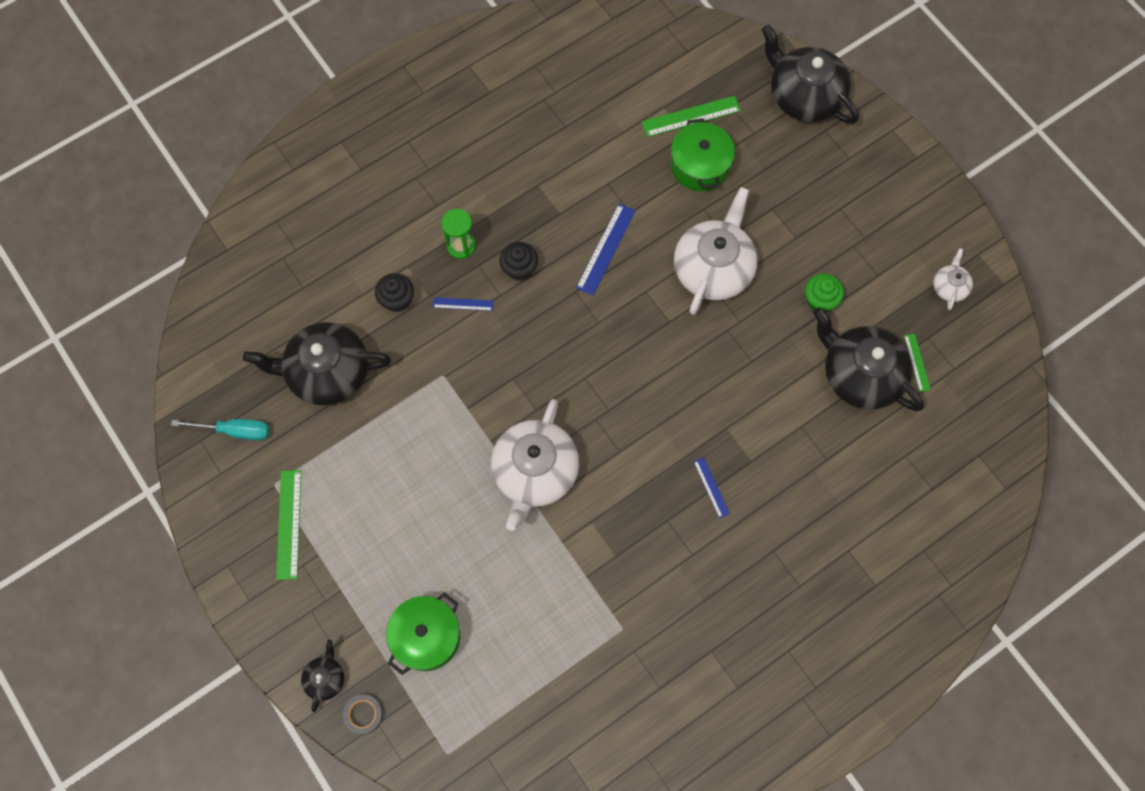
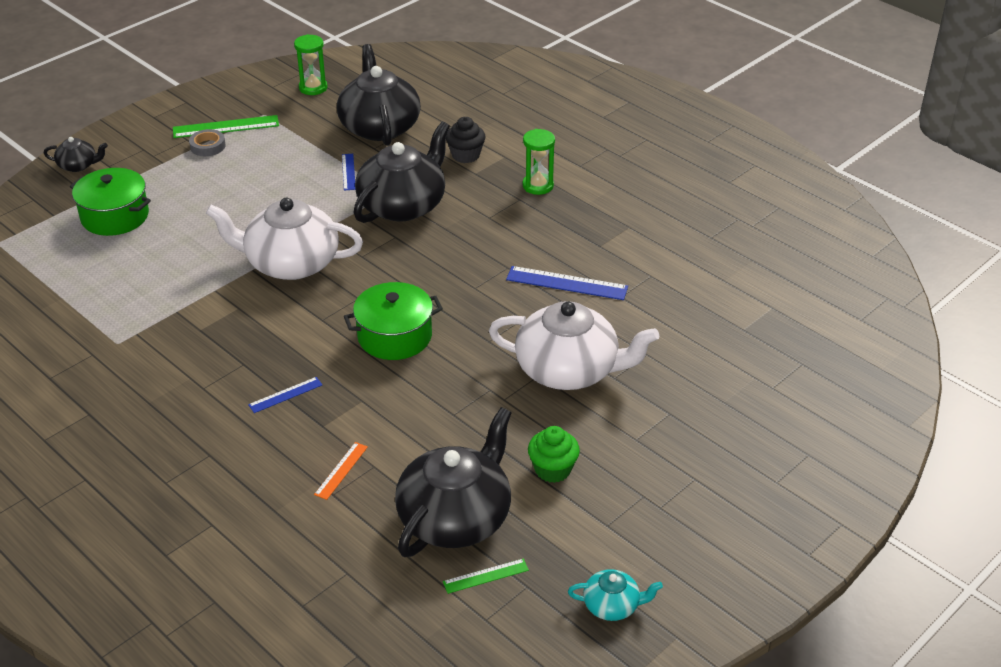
camera: 80 degrees right, 30 degrees down
turquoise screwdriver [171,419,270,441] -> green hourglass [294,34,327,95]
grey tape [343,694,383,735] -> grey tape moved to [189,129,226,156]
blue ruler [433,297,493,311] -> blue ruler moved to [342,154,356,191]
black cupcake [499,242,538,281] -> none
green ruler [642,96,741,137] -> none
green pot [671,118,735,191] -> green pot moved to [344,282,443,360]
black teapot [761,25,859,124] -> black teapot moved to [354,122,450,223]
white teapot [933,248,973,310] -> turquoise teapot [568,569,663,621]
none -> orange ruler [314,442,368,500]

